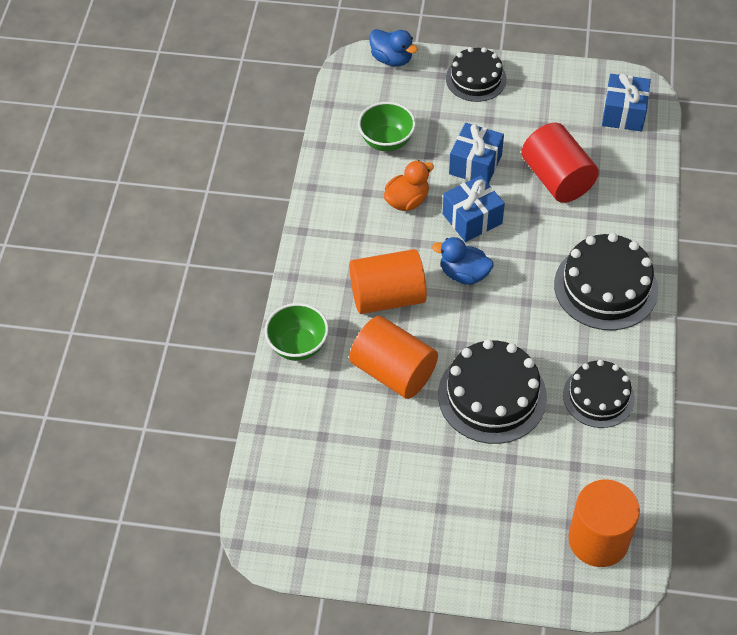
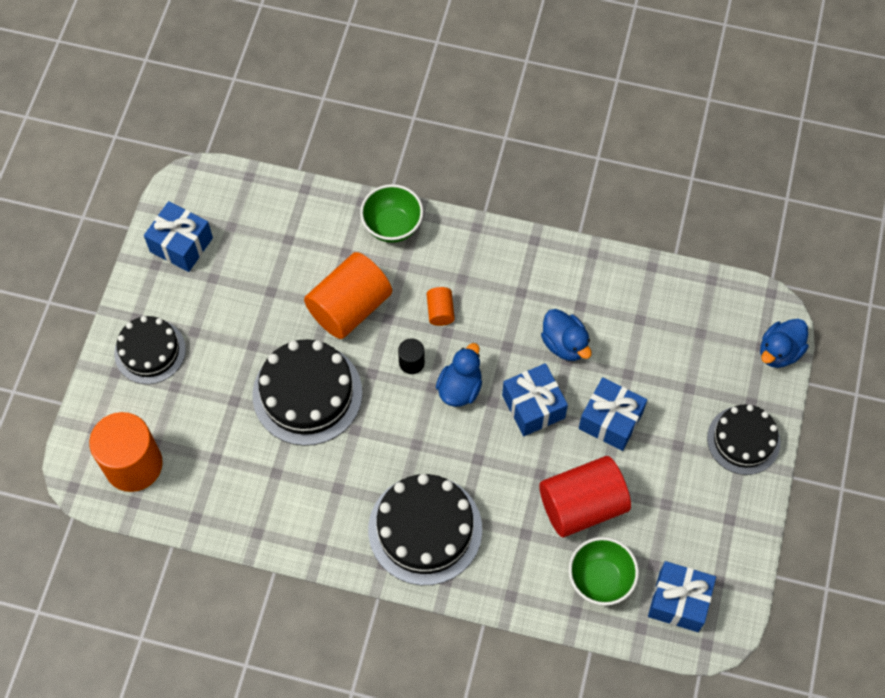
camera: 95 degrees right, 10 degrees up
orange cylinder [349,249,427,314] -> orange cylinder [427,287,455,326], size x0.45
green bowl [358,102,416,151] -> green bowl moved to [569,537,639,606]
orange duck [384,160,434,211] -> blue duck [541,309,592,361]
black cake [563,360,635,428] -> black cake moved to [114,316,186,384]
none -> blue gift [144,201,213,272]
none -> black cylinder [398,338,425,374]

